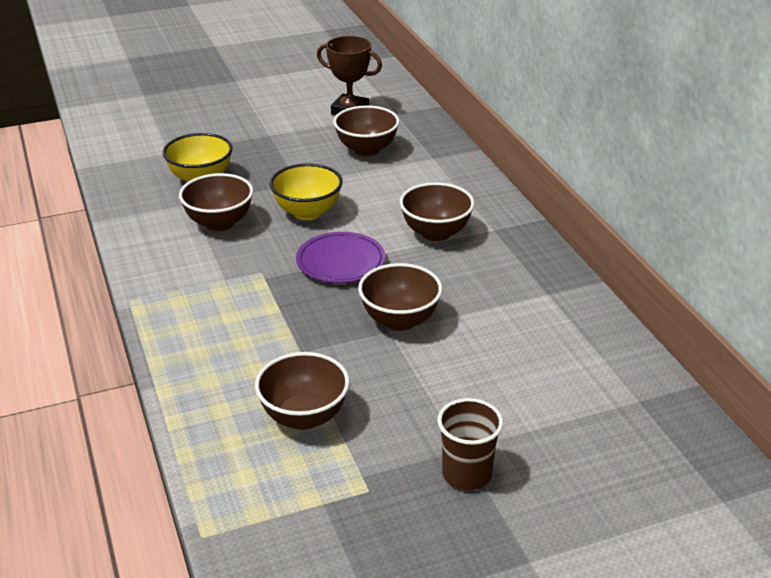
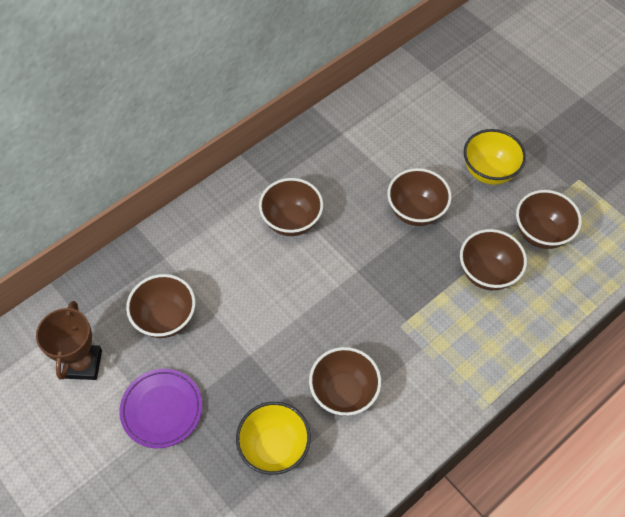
camera: 110 degrees left, 25 degrees up
yellow bowl [270,163,343,220] -> yellow bowl moved to [464,129,526,185]
purple plate [296,232,385,283] -> purple plate moved to [119,369,202,448]
brown cup [437,398,503,491] -> none
none -> brown bowl [460,229,527,290]

